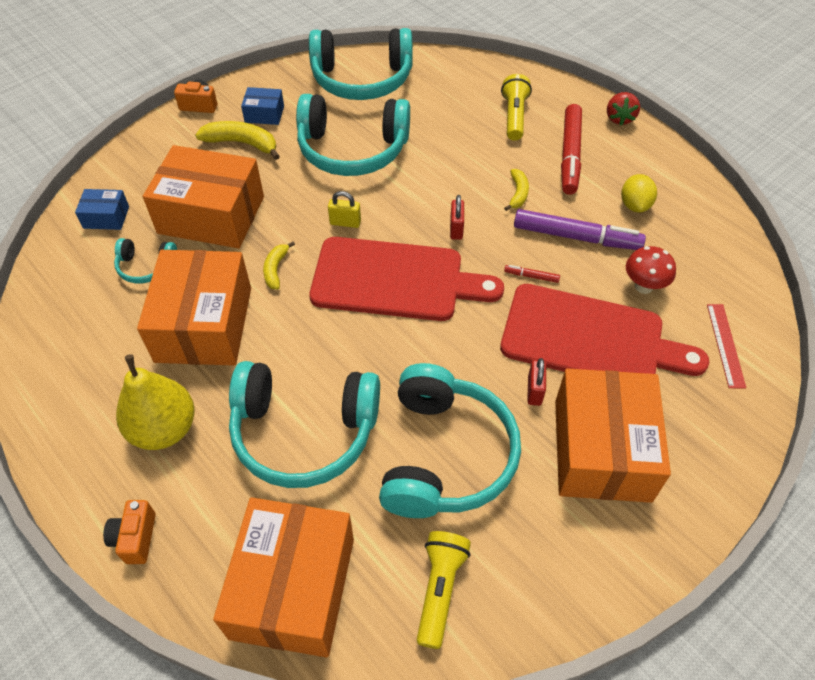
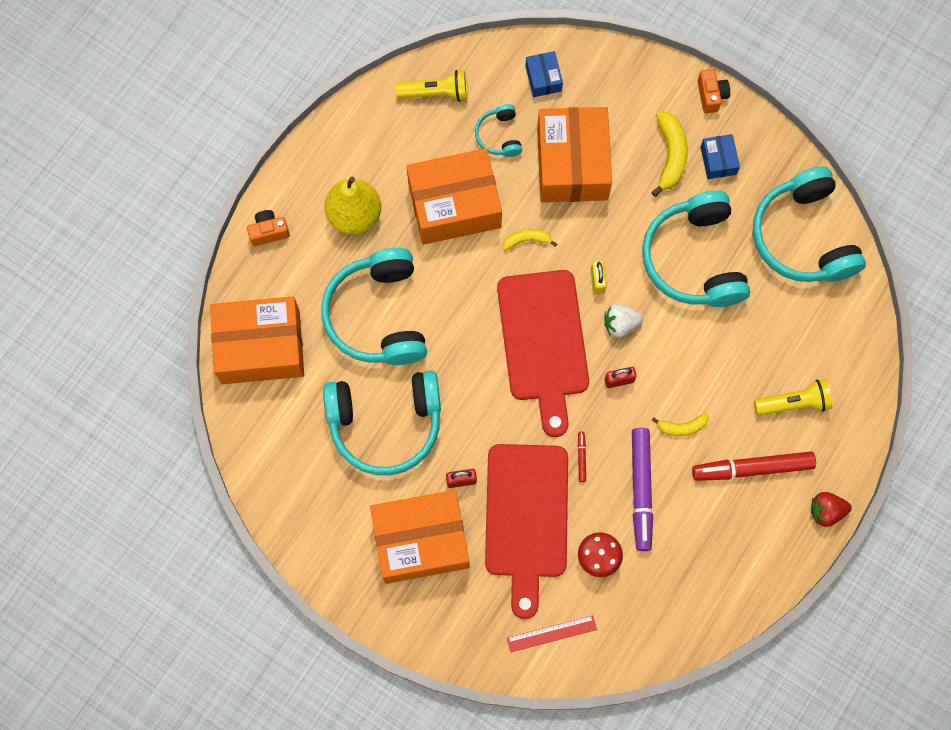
camera: 75 degrees right, 20 degrees up
yellow flashlight [417,531,471,649] -> yellow flashlight moved to [396,70,468,102]
yellow lemon [621,174,657,213] -> none
none -> white strawberry [605,304,643,338]

